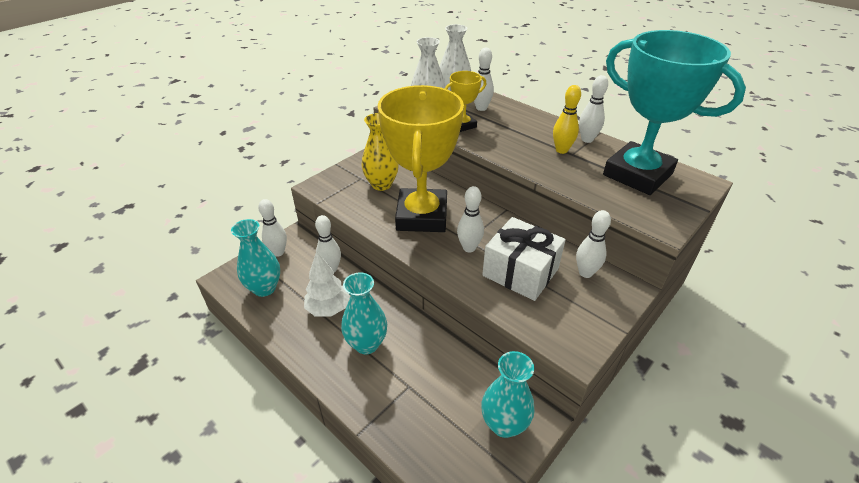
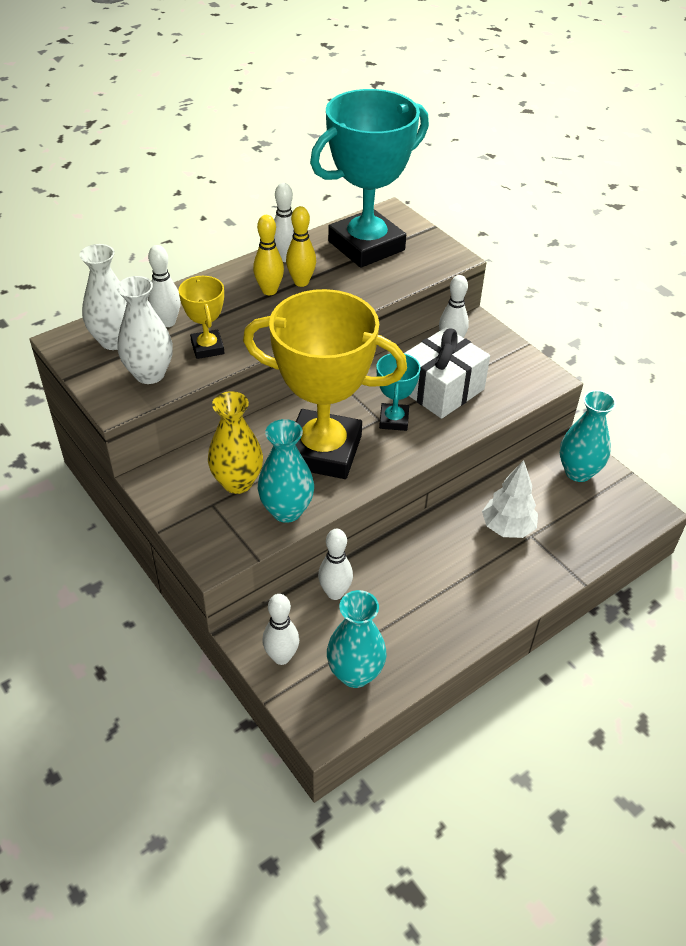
camera: 80 degrees left, 5 degrees up
white tree [304,251,350,317] -> white tree moved to [482,460,538,538]
turquoise vase [341,273,387,354] -> turquoise vase moved to [258,419,314,523]
white bowling pin [457,186,484,252] -> turquoise trophy [376,353,421,431]
none -> yellow bowling pin [253,215,284,295]

